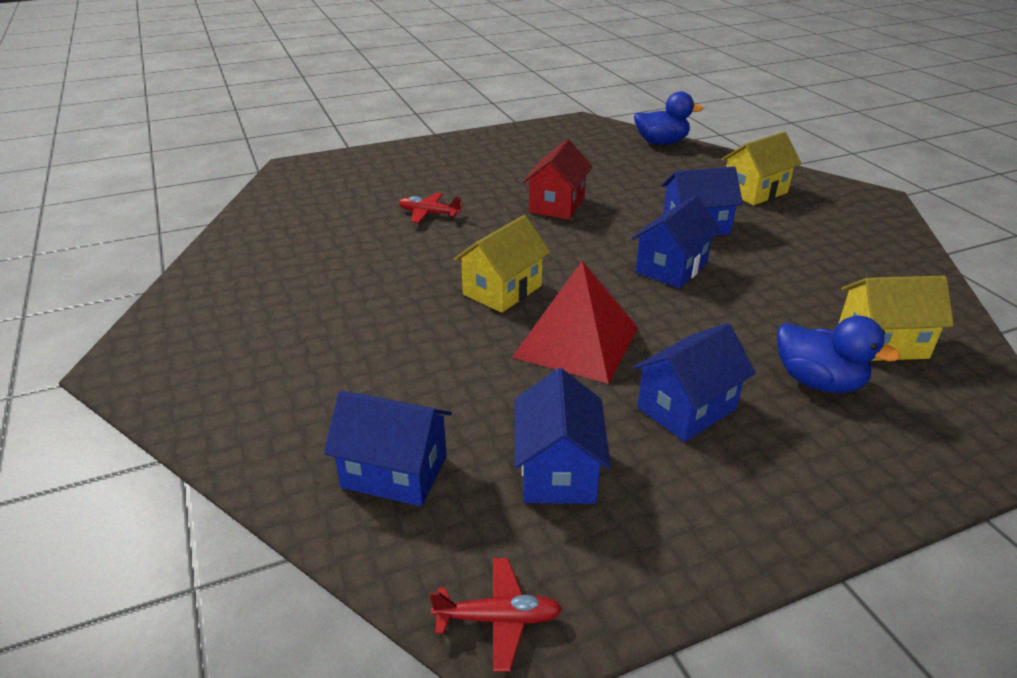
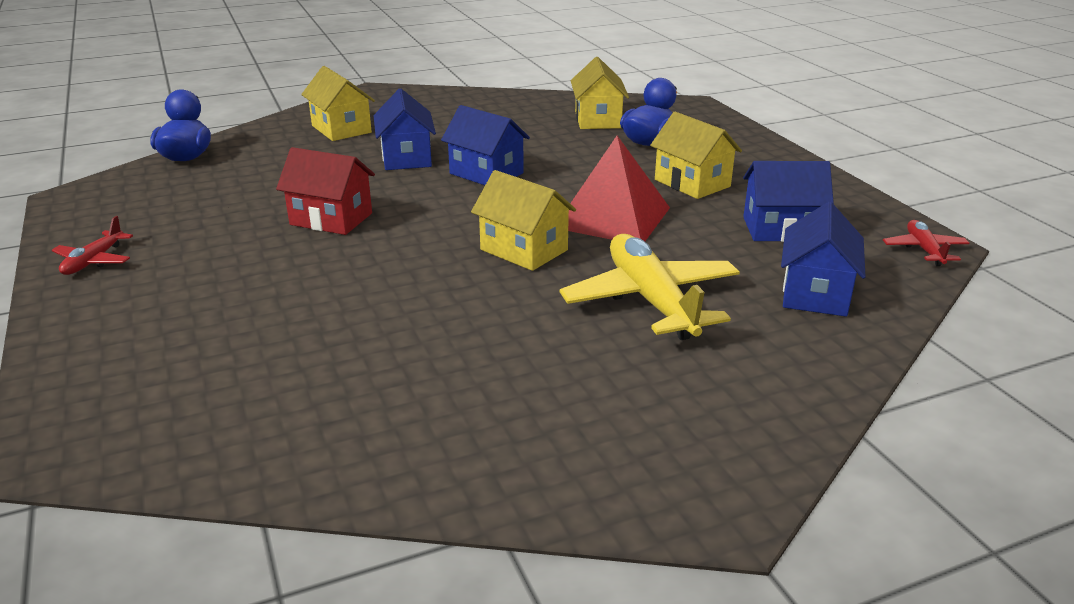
camera: 90 degrees left, 5 degrees down
red plane [399,193,463,223] -> red plane moved to [52,216,133,275]
blue house [633,323,756,442] -> yellow house [650,111,742,199]
none -> yellow plane [559,234,740,340]

